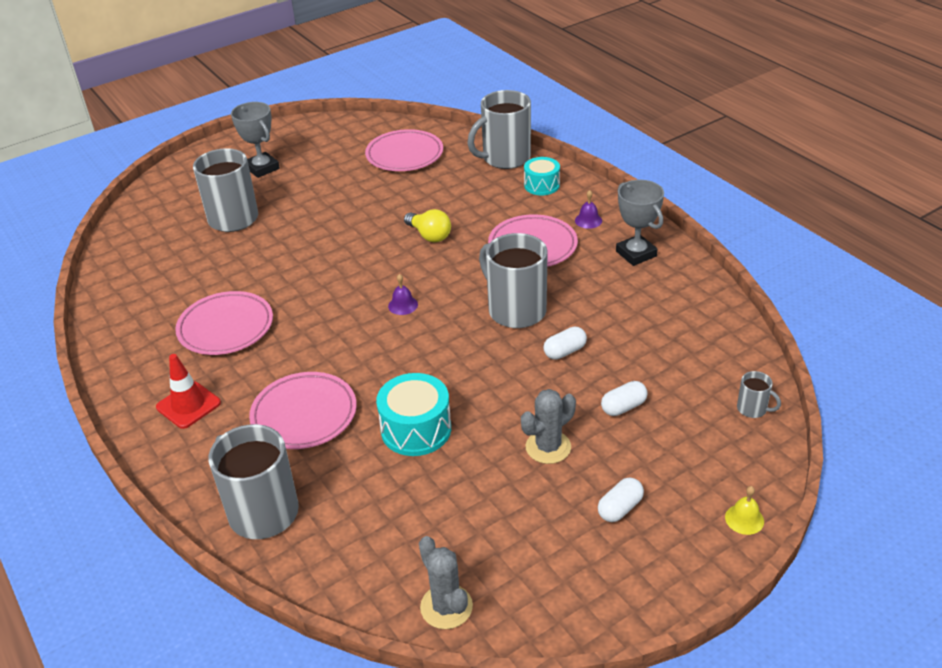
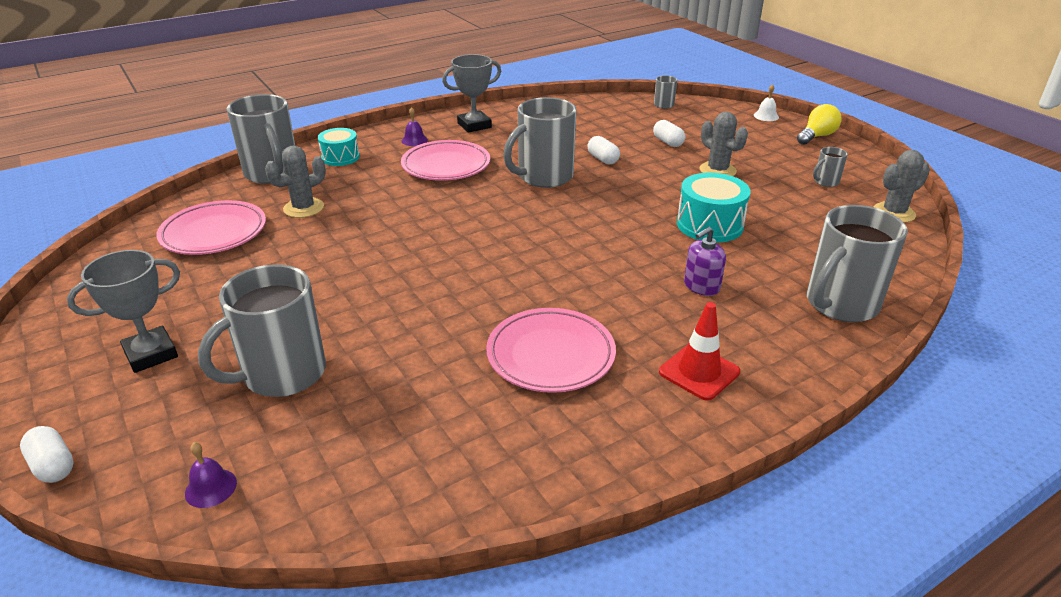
camera: 90 degrees left, 5 degrees down
pink plate [249,372,357,449] -> purple soap dispenser [684,227,726,296]
purple bell [388,274,418,315] -> purple bell moved to [185,442,237,508]
yellow light bulb [404,209,451,243] -> yellow light bulb moved to [797,104,841,145]
white capsule [598,478,644,522] -> white capsule moved to [20,426,74,483]
yellow bell [725,486,764,535] -> white bell [754,84,779,121]
none -> grey cactus [265,146,326,218]
none -> grey mug [813,147,848,187]

